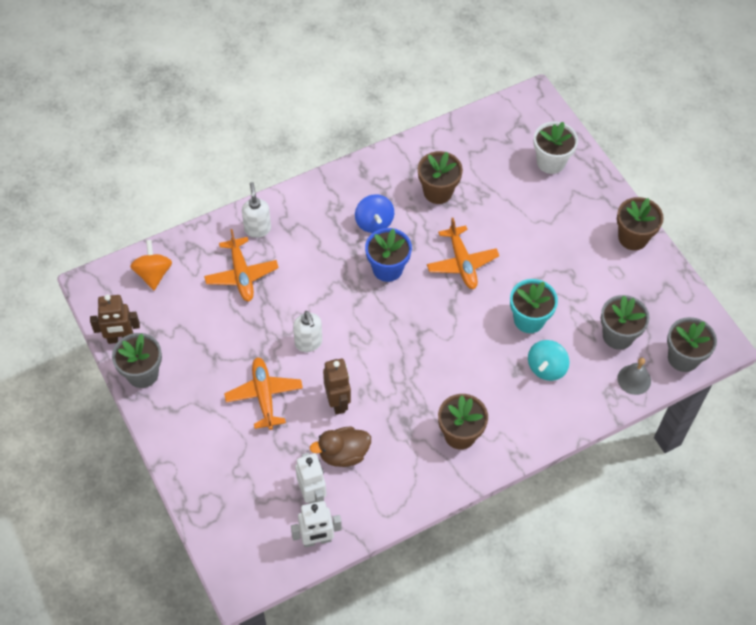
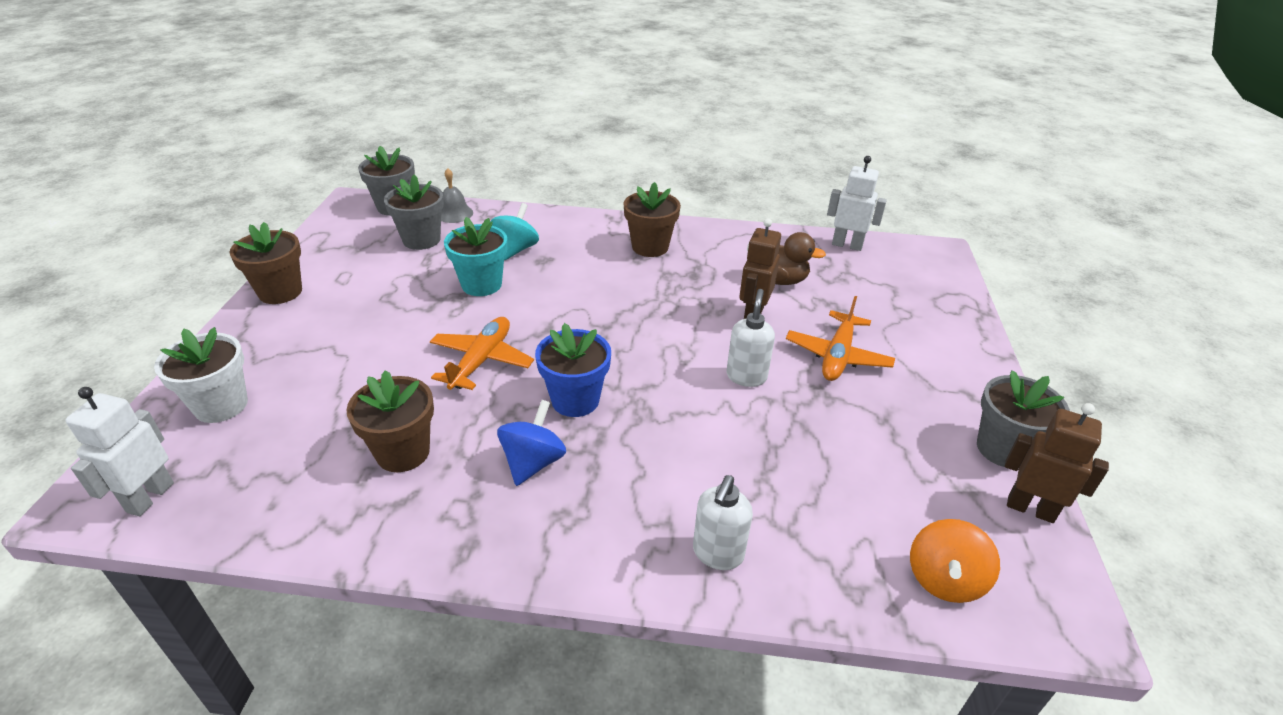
camera: 145 degrees left, 20 degrees down
orange plane [204,229,278,301] -> none
white robot [295,453,326,504] -> white robot moved to [66,387,174,516]
turquoise spinning top [528,340,570,381] -> turquoise spinning top turned 45 degrees counterclockwise [490,203,539,260]

